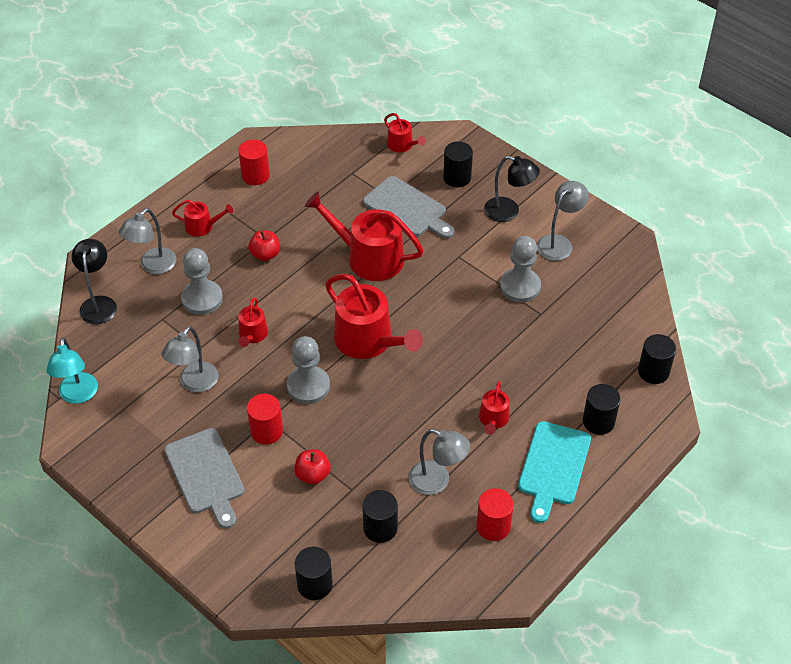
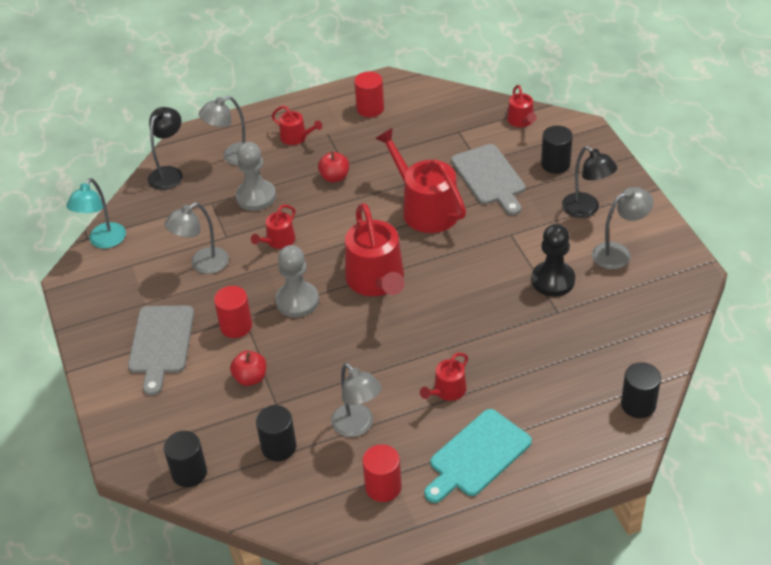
camera: 30 degrees right, 5 degrees down
grey pawn [500,236,541,303] -> black pawn [532,224,575,296]
black cylinder [583,384,620,435] -> none

